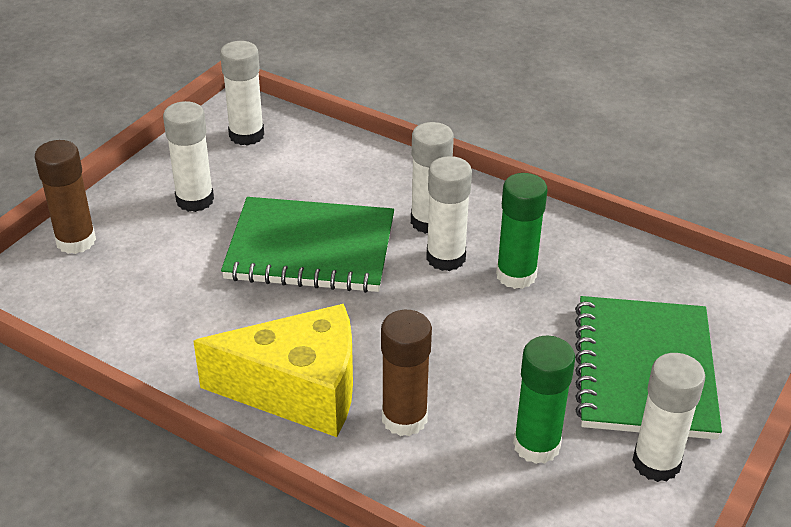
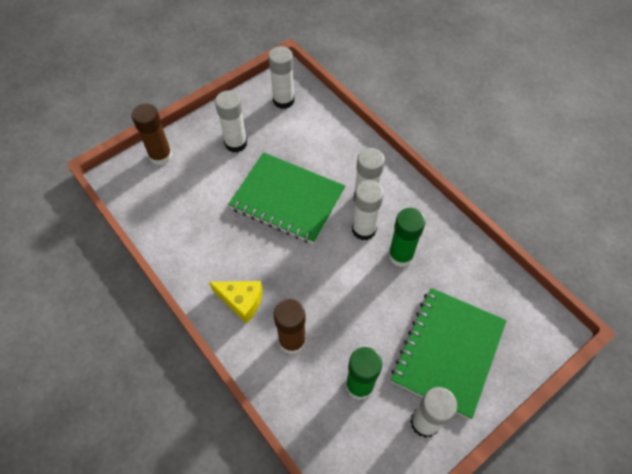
camera: 20 degrees right, 20 degrees up
yellow cheese [193,304,353,437] -> yellow cheese [209,281,263,324], size x0.56

